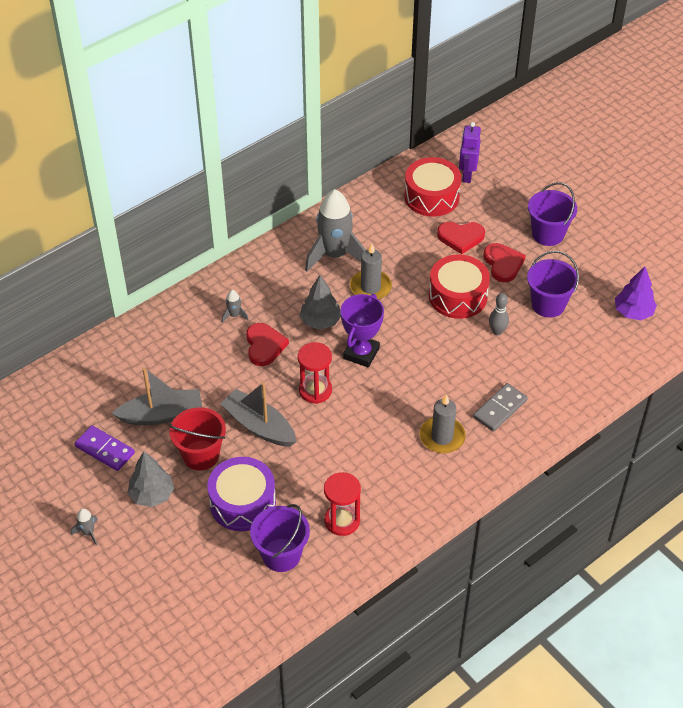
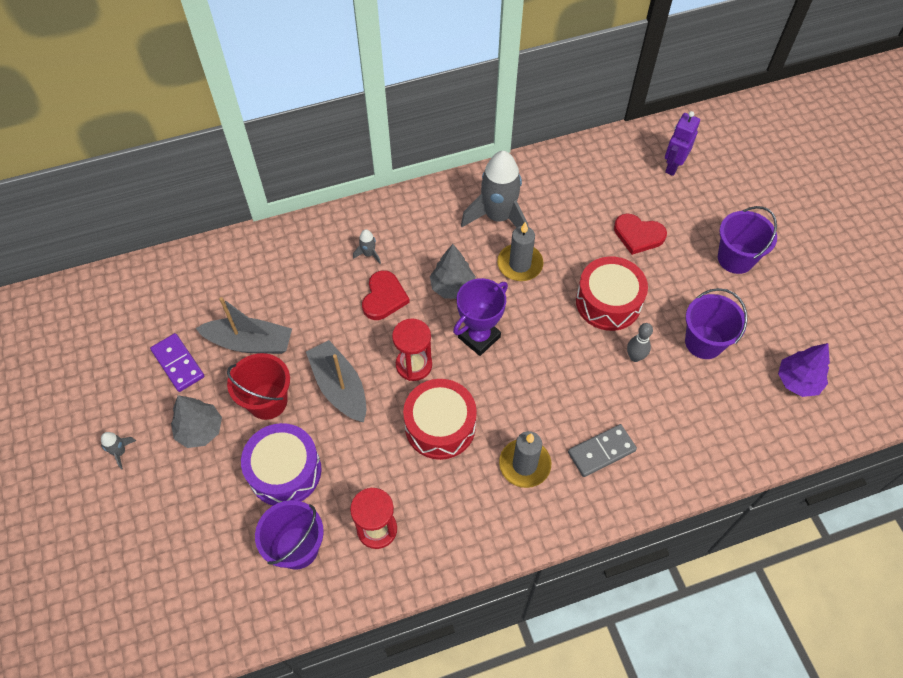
camera: 20 degrees right, 10 degrees up
red drum [404,157,461,217] -> red drum moved to [403,379,477,460]
red heart [483,243,526,282] -> none

